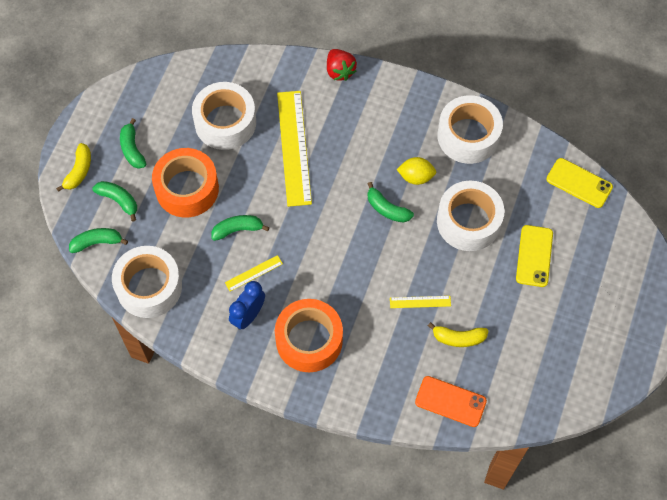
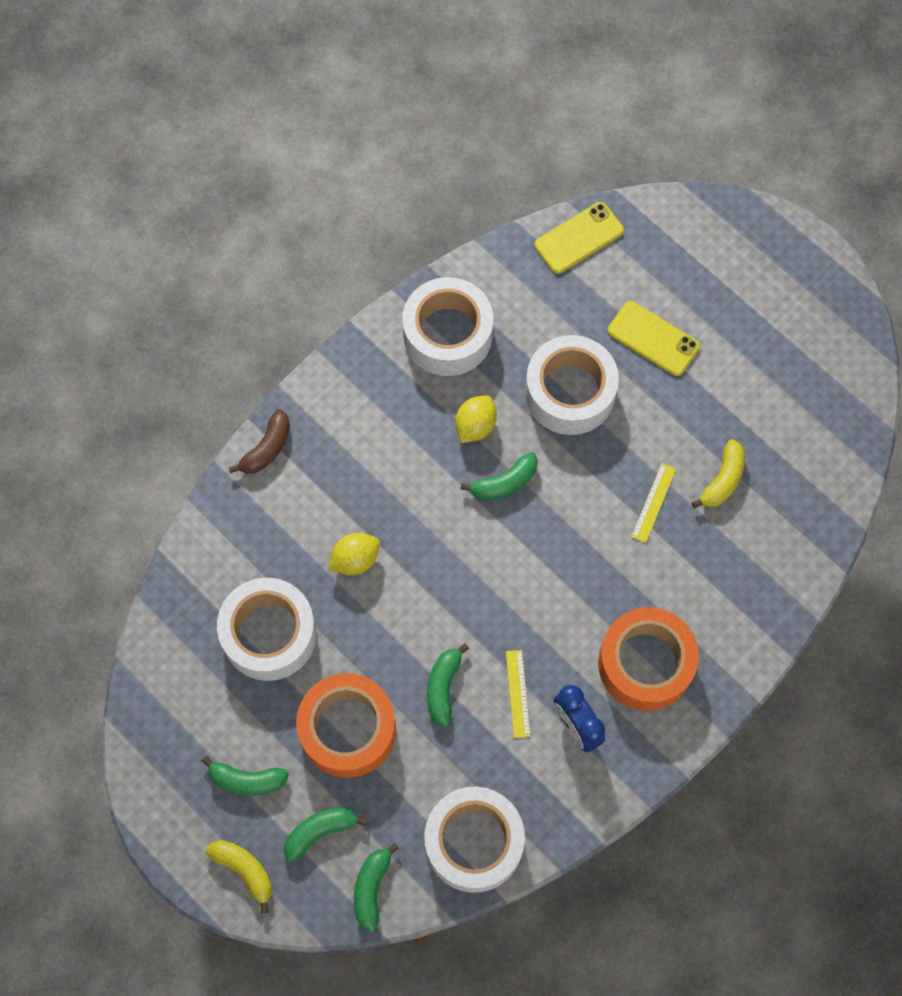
camera: 65 degrees left, 5 degrees up
yellow ruler [277,91,312,207] -> yellow lemon [328,533,380,575]
red strawberry [327,49,357,81] -> brown banana [229,409,290,474]
orange phone [415,376,487,427] -> none

